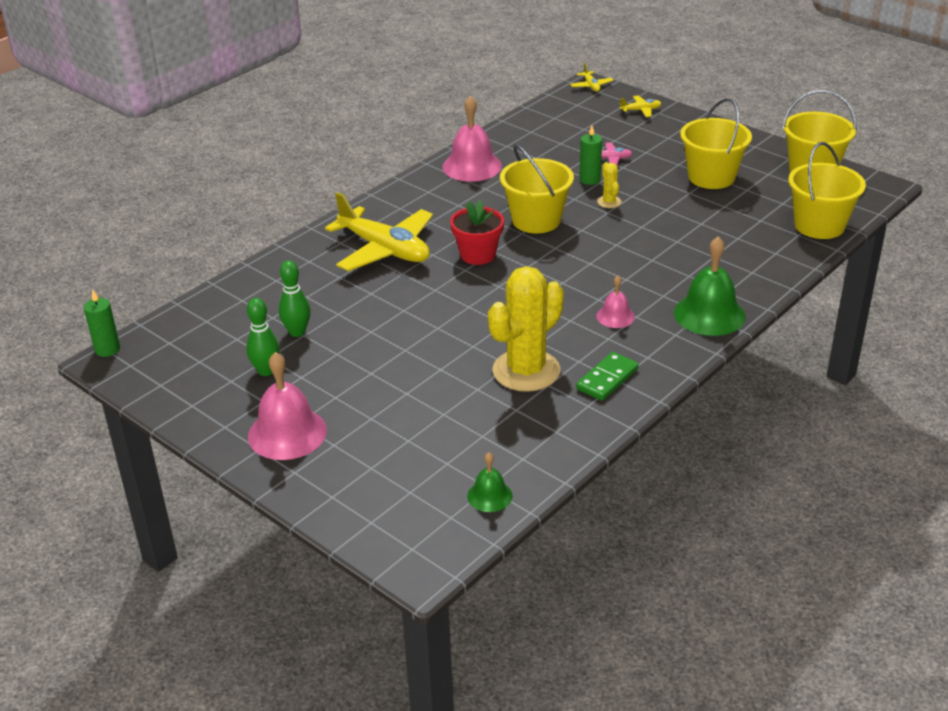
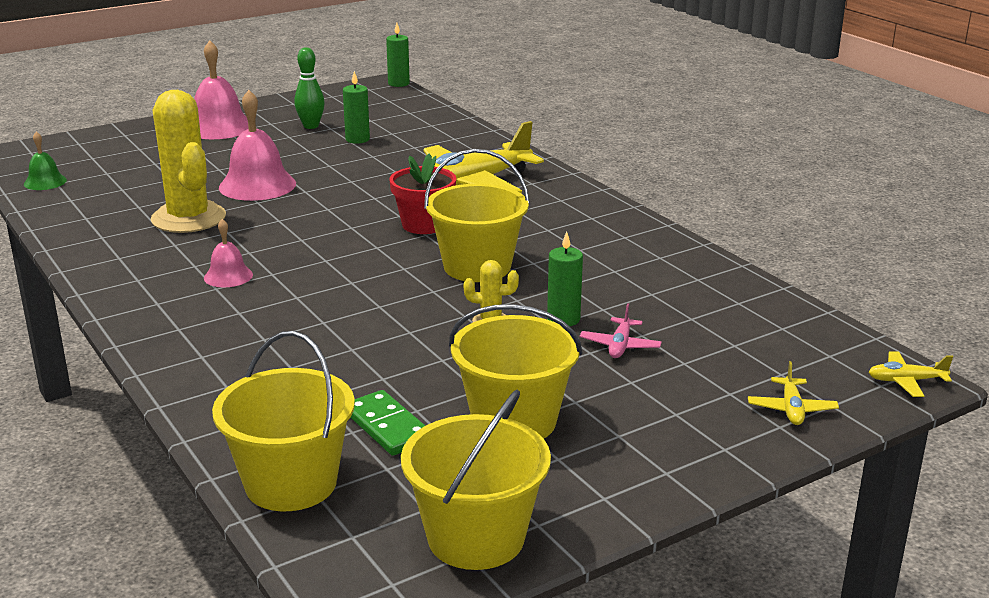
camera: 105 degrees right, 10 degrees down
green bowling pin [279,260,311,337] -> green candle [343,71,370,144]
pink bell [442,96,502,182] -> pink bell moved to [219,90,296,201]
green domino [576,352,639,401] -> green domino moved to [350,390,425,456]
green bell [674,236,746,336] -> none

